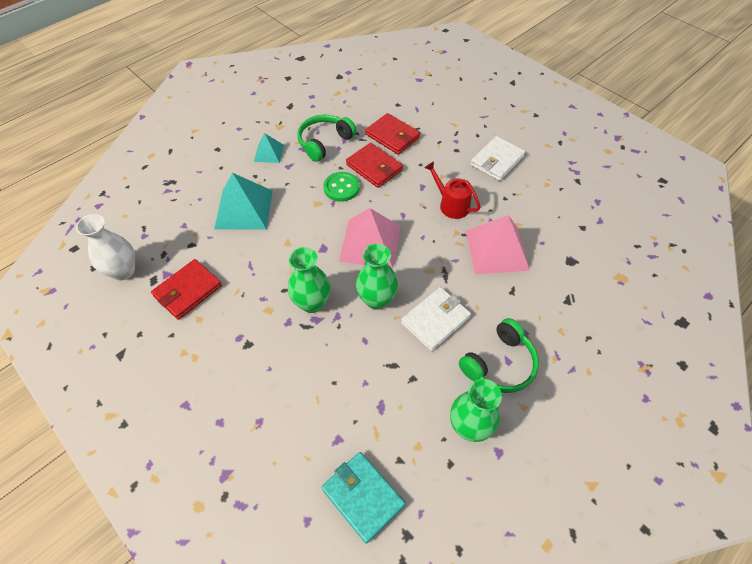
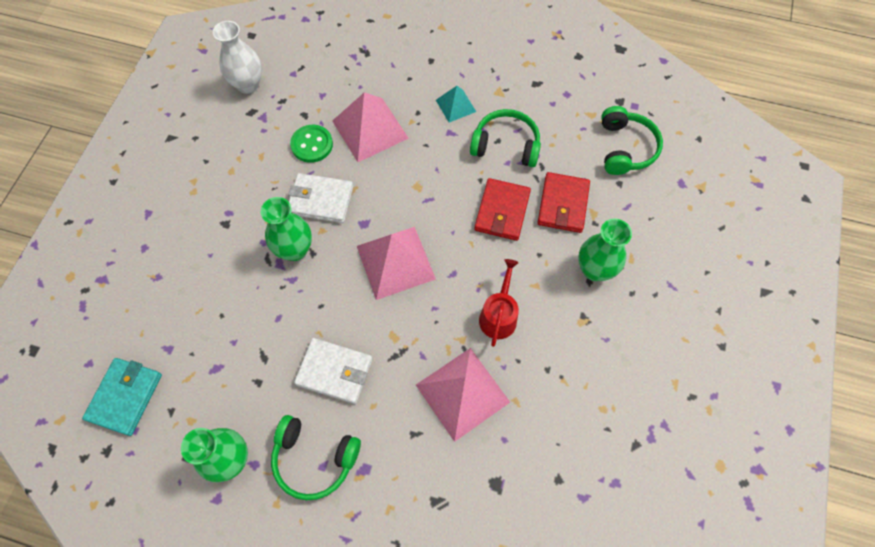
camera: 60 degrees right, 10 degrees up
red wallet [151,259,222,320] -> none
turquoise pyramid [214,173,272,230] -> pink pyramid [332,92,409,162]
green button [323,172,360,202] -> green button moved to [290,125,333,163]
green vase [356,244,398,310] -> green vase moved to [578,219,632,281]
white wallet [470,136,525,181] -> white wallet moved to [288,173,354,223]
none -> green headphones [601,106,663,175]

